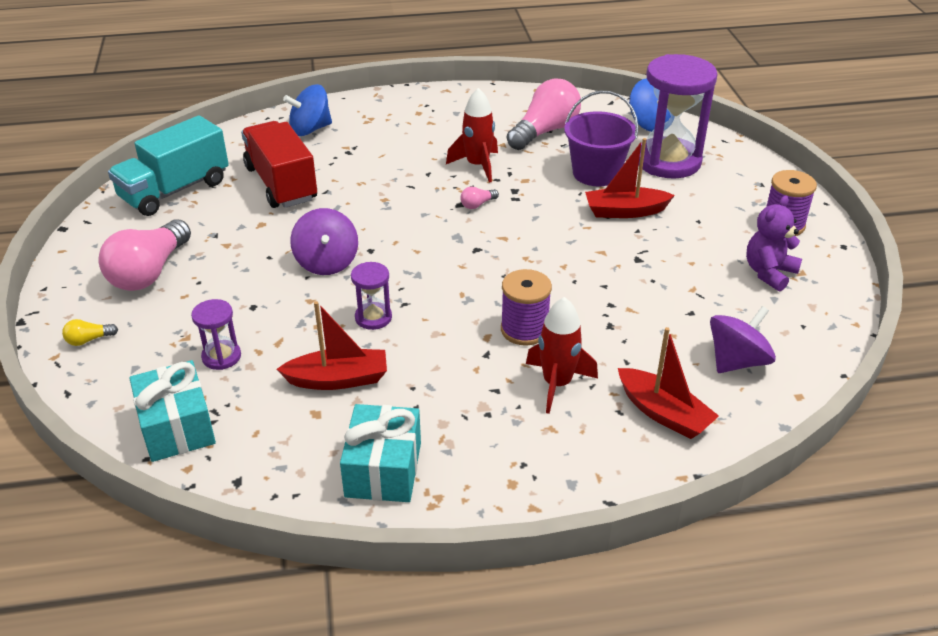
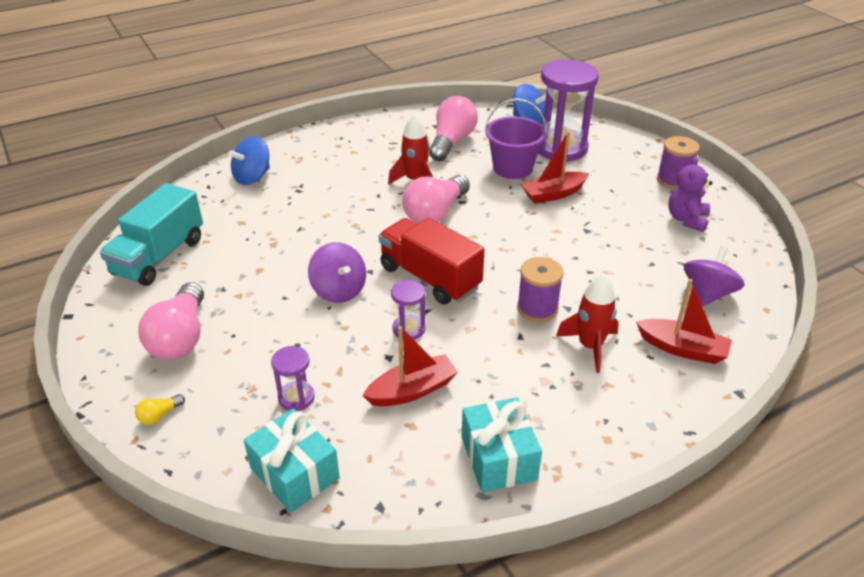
camera: 20 degrees left, 0 degrees up
red truck [241,121,317,208] -> red truck moved to [379,218,485,304]
pink light bulb [460,186,499,209] -> pink light bulb [402,175,470,224], size x2.44

